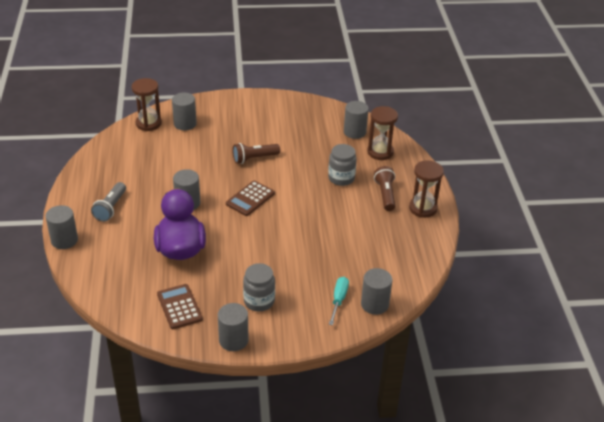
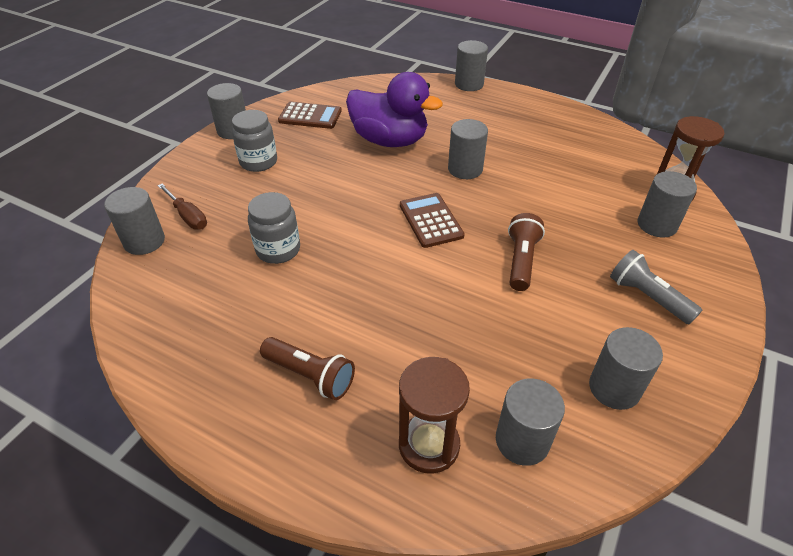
camera: 125 degrees right, 5 degrees up
grey flashlight [91,182,126,222] -> grey flashlight moved to [610,250,702,325]
grey jar [328,144,357,186] -> grey jar moved to [248,192,300,264]
turquoise screwdriver [329,277,349,325] -> brown screwdriver [157,184,207,230]
brown hourglass [409,160,444,218] -> none
none -> grey cylinder [589,327,663,410]

